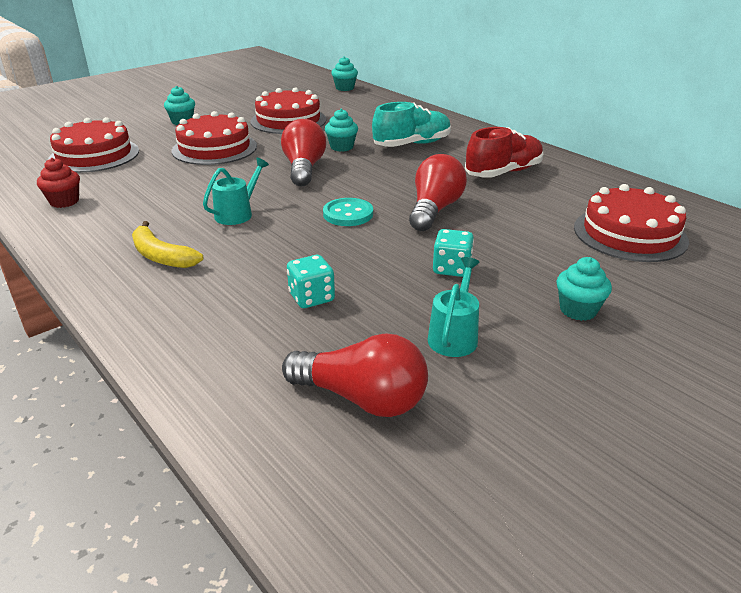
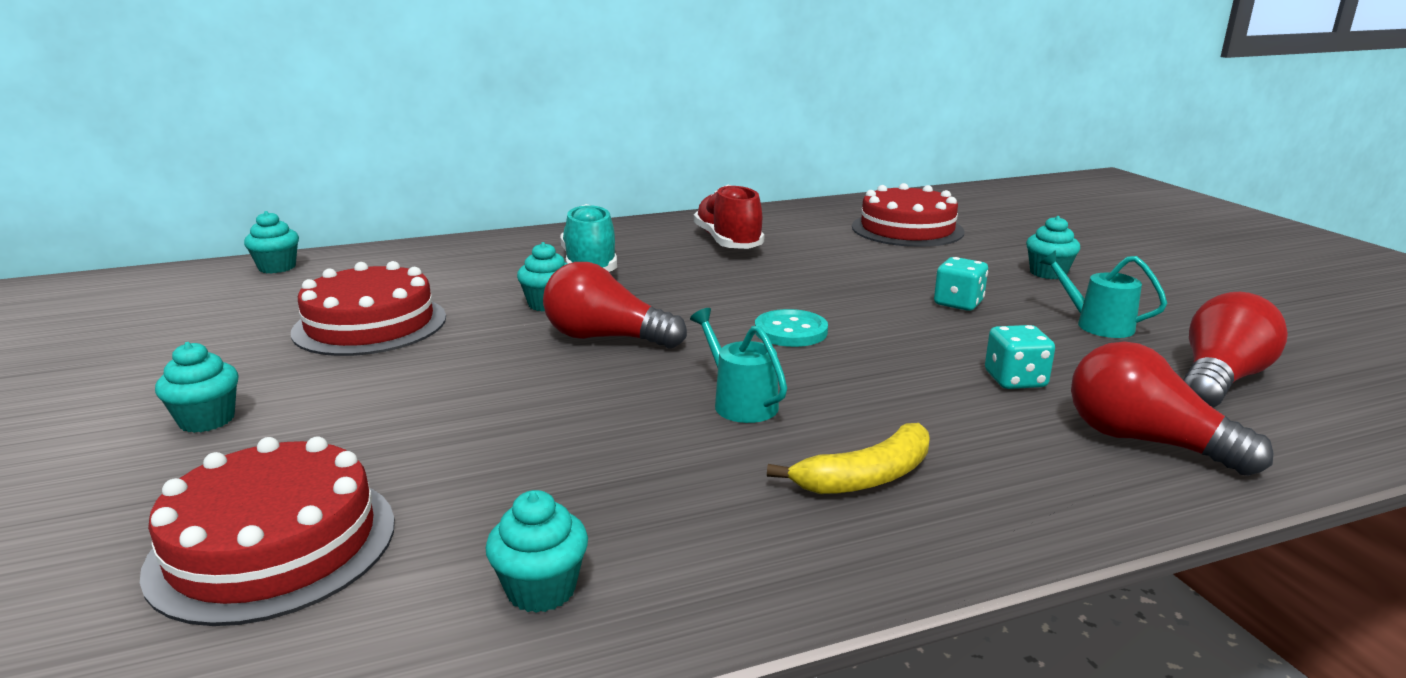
camera: 70 degrees left, 10 degrees down
red cupcake [37,158,80,208] -> turquoise cupcake [486,490,588,613]
red cake [172,111,257,165] -> none
red light bulb [409,154,467,231] -> red light bulb moved to [1071,341,1274,476]

